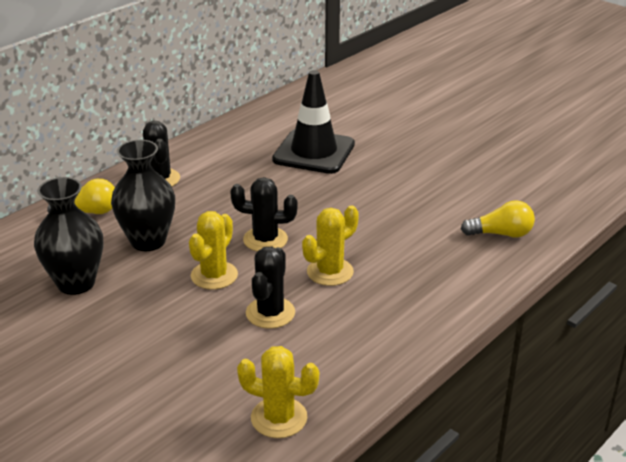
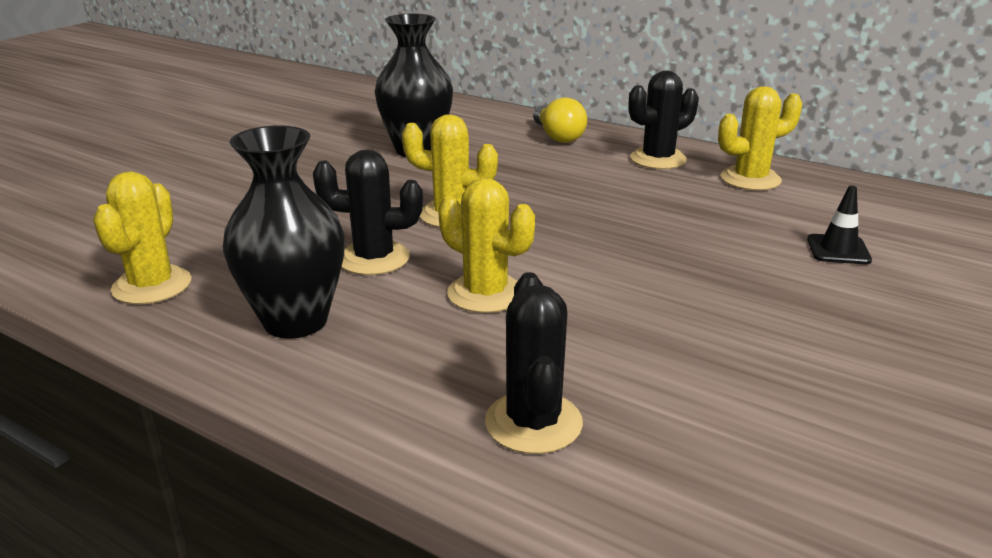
camera: 80 degrees right, 5 degrees down
black vase [111,140,175,251] -> black vase moved to [223,125,345,339]
black cactus [230,177,298,252] -> black cactus moved to [485,272,583,454]
black traffic cone [272,70,355,174] -> black traffic cone [807,186,872,264], size x0.43
yellow light bulb [461,200,535,238] -> none
none -> yellow cactus [718,86,802,191]

